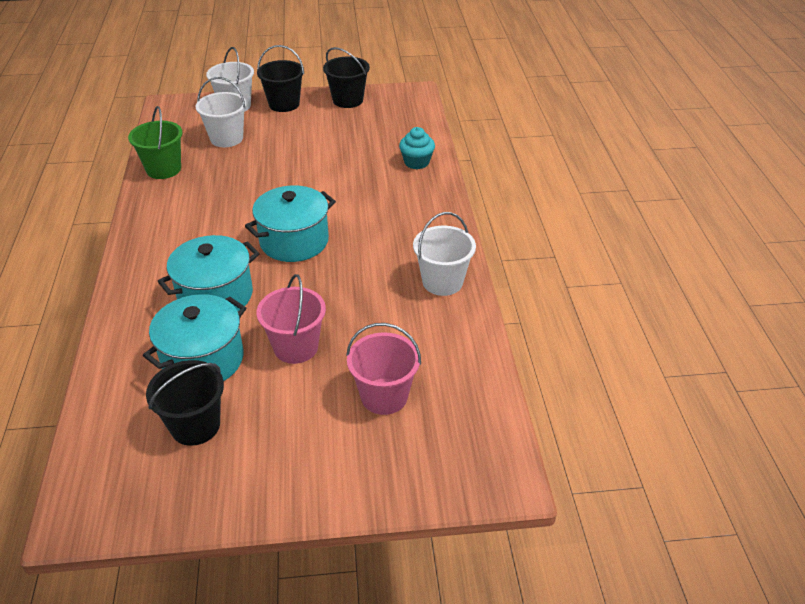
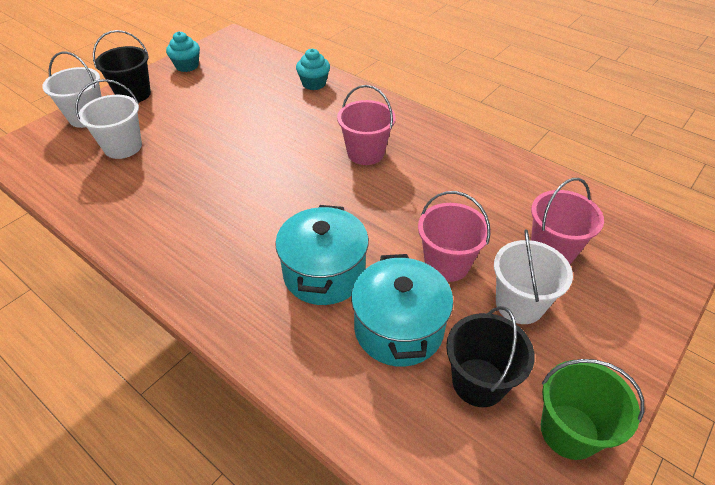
camera: 45 degrees left, 5 degrees up
green bucket [128,106,183,179] -> green bucket moved to [541,359,644,460]
turquoise pot [245,185,336,262] -> none
black bucket [323,47,370,108] -> turquoise cupcake [166,31,200,72]
white bucket [413,212,476,296] -> white bucket moved to [494,229,573,324]
none -> pink bucket [337,85,396,165]

